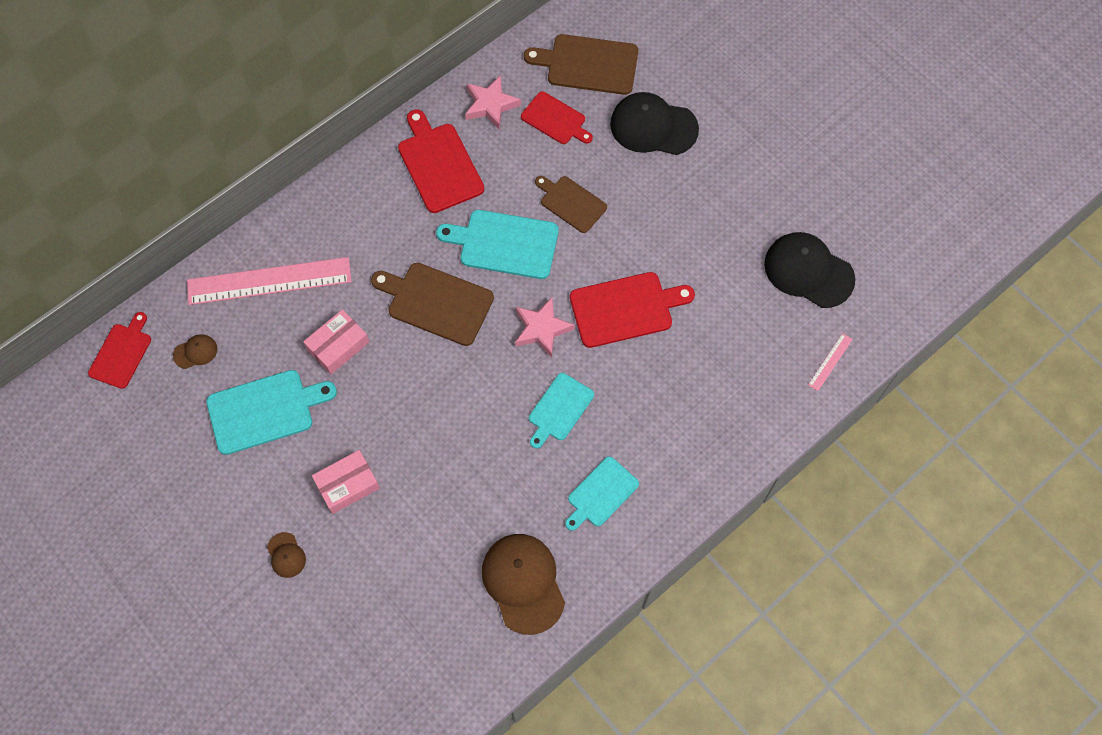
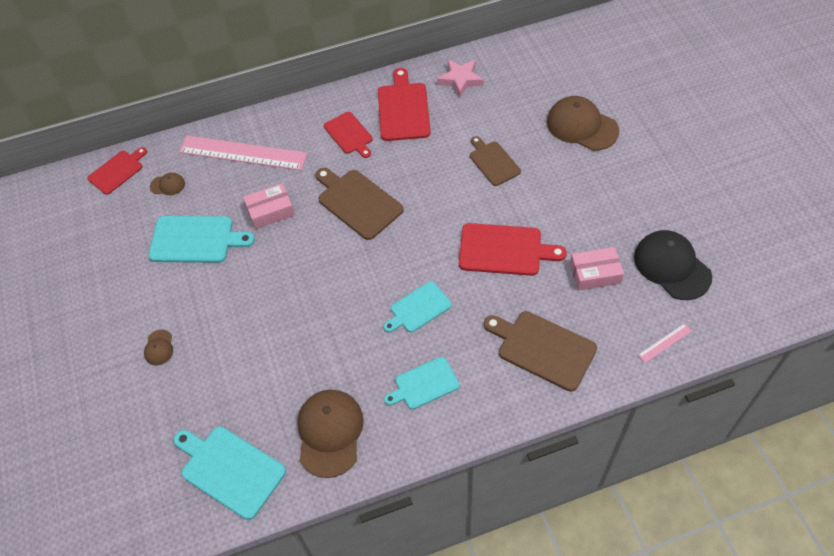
camera: 25 degrees right, 10 degrees down
pink box [312,450,380,514] -> pink box moved to [570,247,624,291]
turquoise cutting board [436,210,559,279] -> turquoise cutting board moved to [173,426,286,520]
pink star [515,297,575,358] -> none
red cutting board [521,91,593,144] -> red cutting board moved to [324,112,373,158]
brown cutting board [524,34,638,95] -> brown cutting board moved to [484,311,597,392]
black cap [610,92,699,155] -> brown cap [547,96,619,151]

